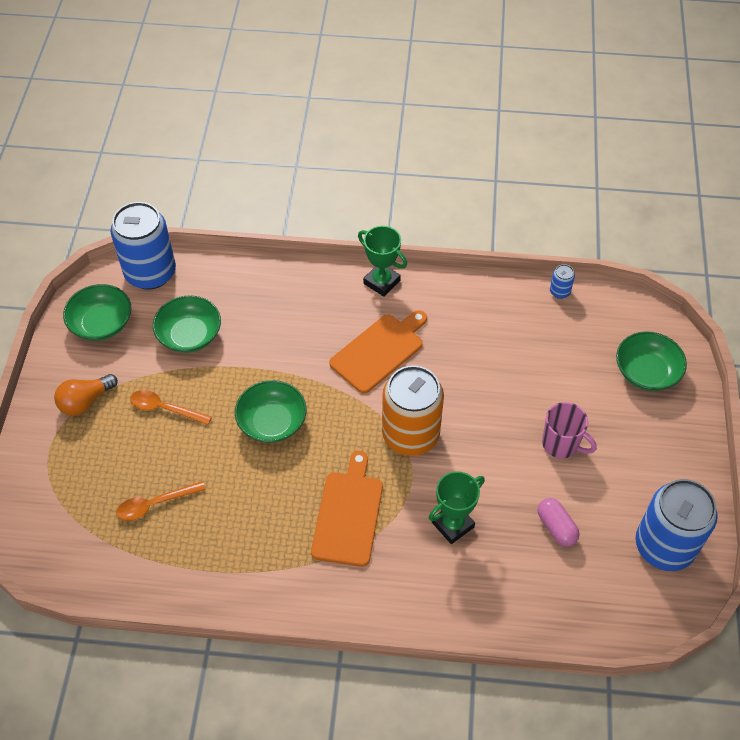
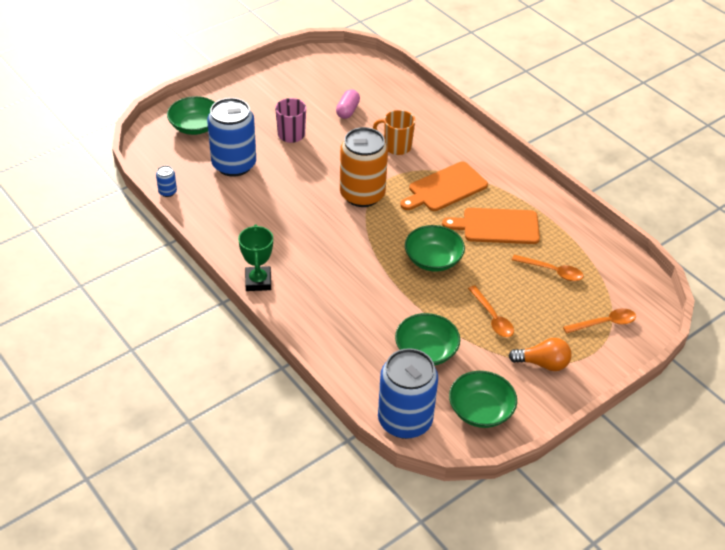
camera: 135 degrees left, 10 degrees down
orange cutting board [329,310,427,394] -> orange cutting board moved to [442,208,540,244]
green trophy [429,471,485,544] -> orange mug [373,110,415,155]
blue can [636,479,718,571] -> blue can moved to [207,98,256,177]
none -> orange spoon [563,308,636,334]

